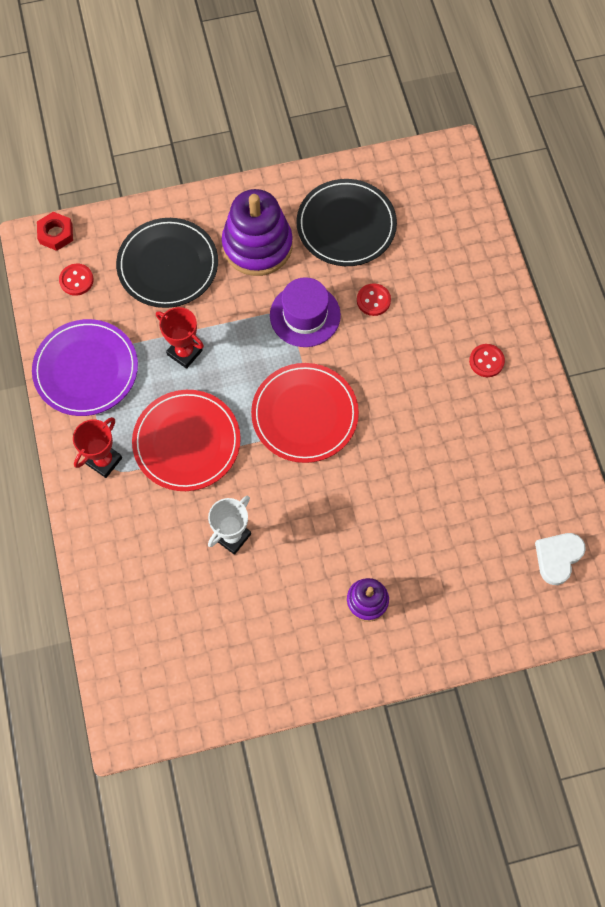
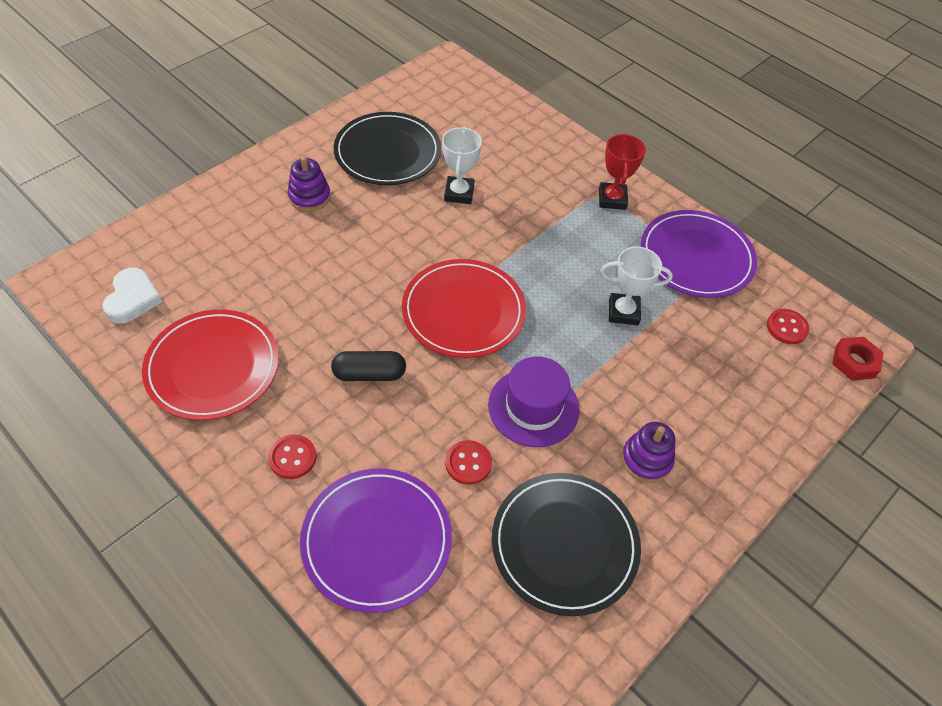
camera: 145 degrees right, 15 degrees down
black plate [116,218,218,308] -> black plate moved to [333,112,441,185]
red plate [132,390,241,491] -> red plate moved to [142,309,279,420]
red trophy [156,307,204,369] -> white trophy [600,246,673,325]
purple stacking toy [222,189,293,276] -> purple stacking toy [621,422,676,483], size x0.53
none -> purple plate [300,468,452,613]
none -> black capsule [331,351,406,381]

